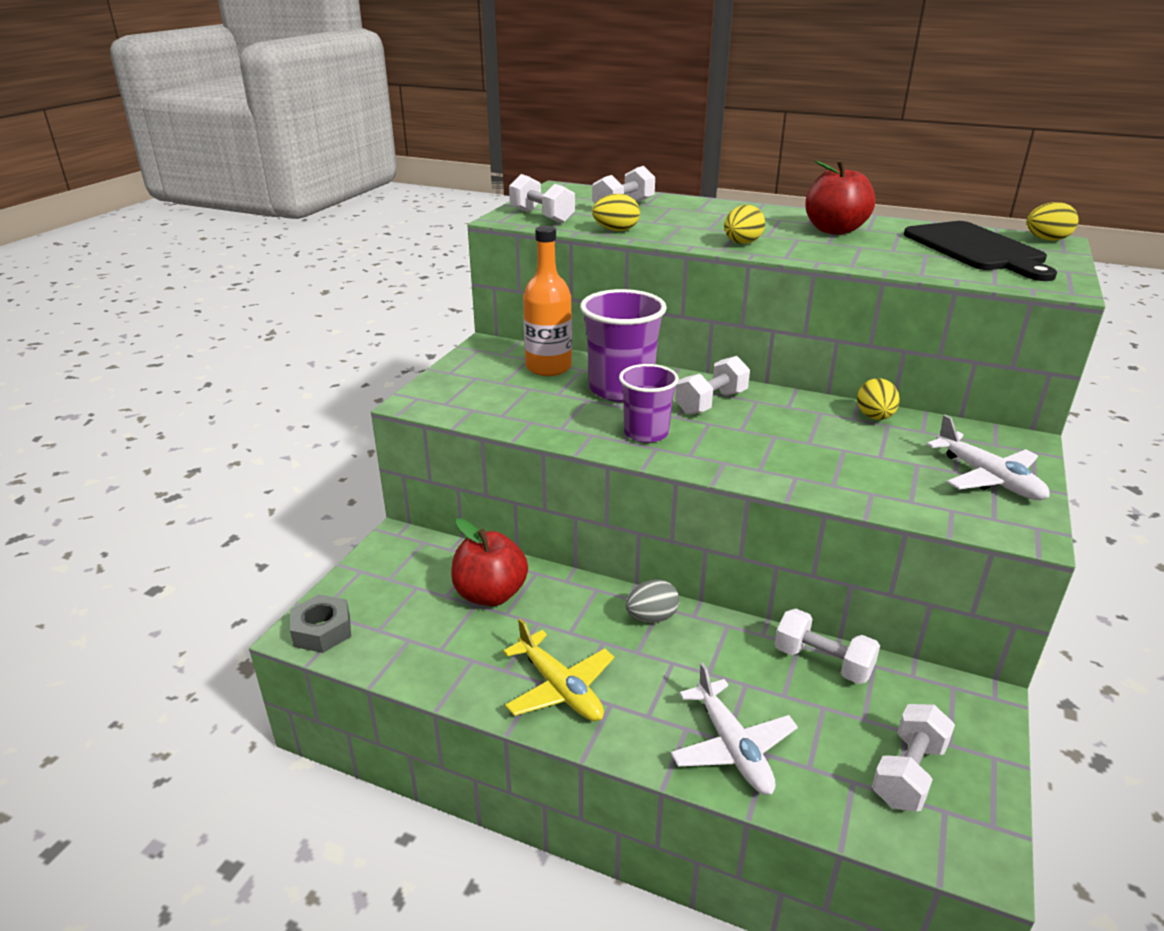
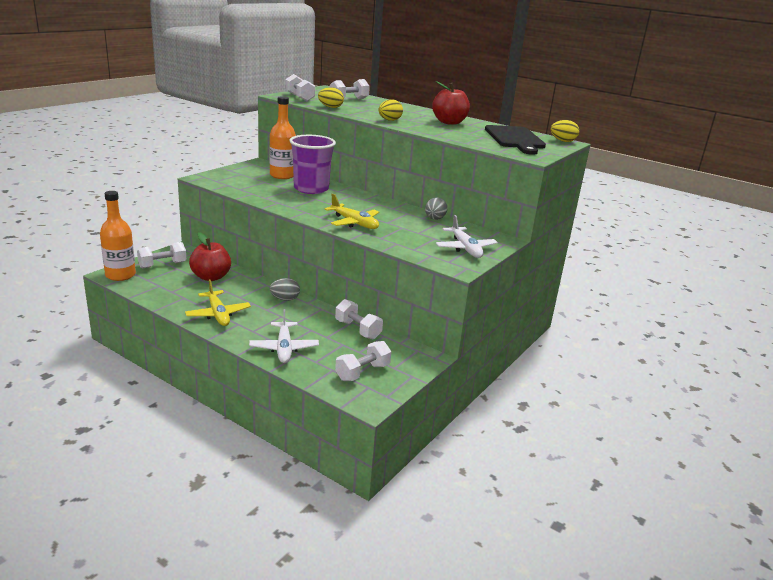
camera: 10 degrees right, 5 degrees down
grey nut [290,594,351,653] -> orange bottle [100,191,136,281]
purple cup [619,364,679,443] -> none
white dumbbell [675,356,750,415] -> white dumbbell moved to [137,242,186,268]
yellow egg [857,378,900,420] -> grey egg [425,197,447,220]
none -> yellow plane [324,194,379,229]

